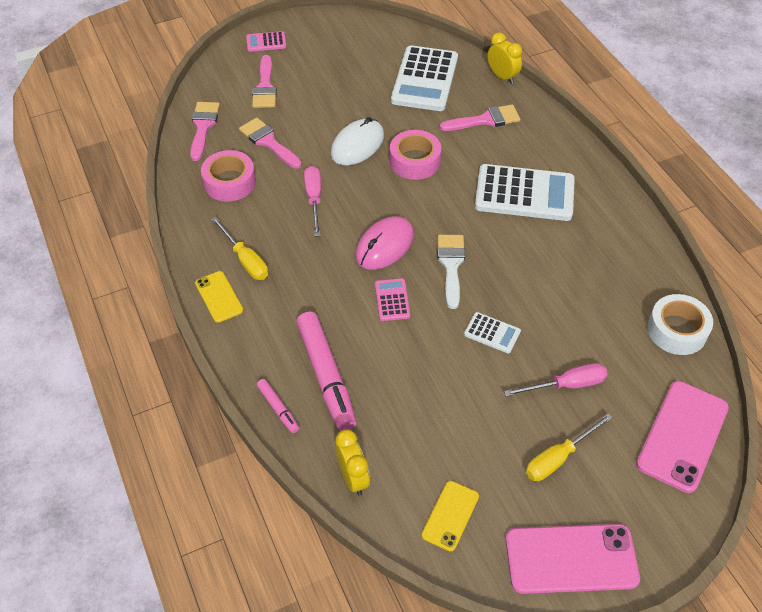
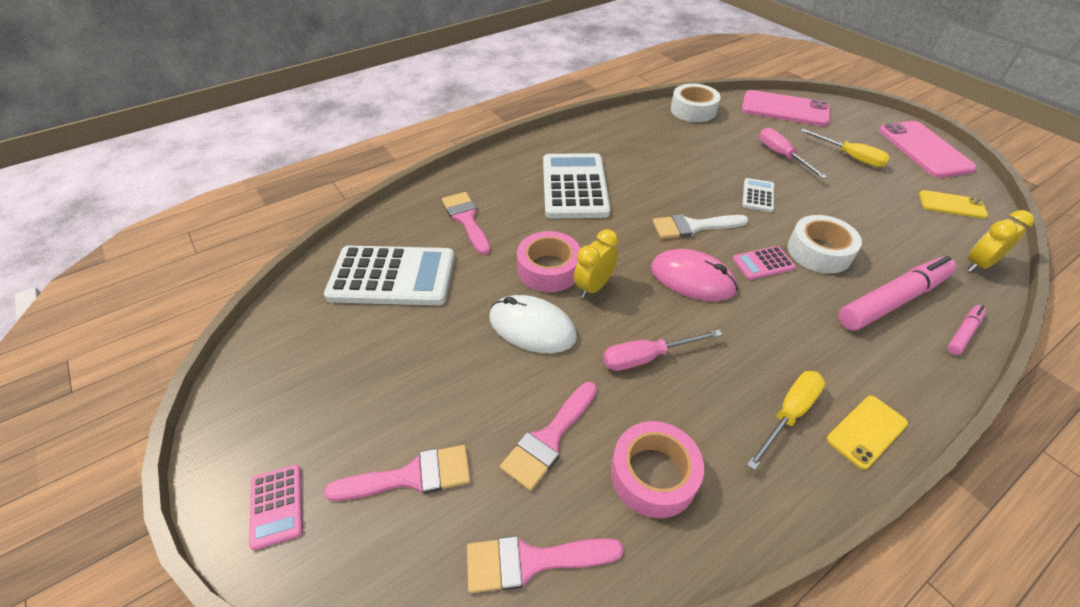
camera: 100 degrees left, 5 degrees down
yellow clock [487,32,522,84] -> yellow clock moved to [574,229,618,298]
none -> white tape [788,215,862,273]

